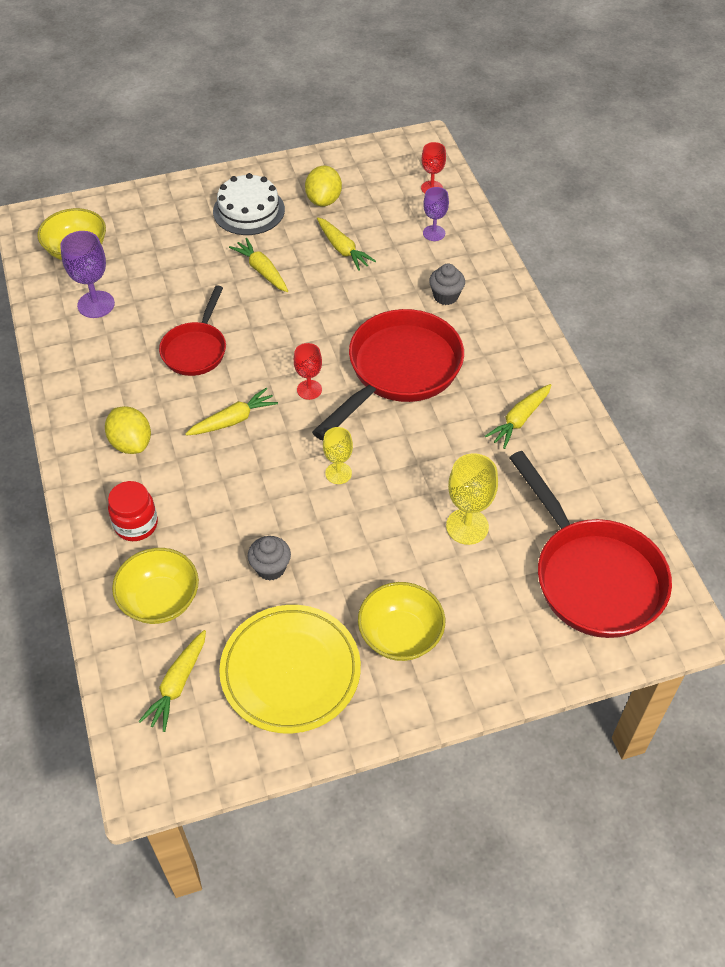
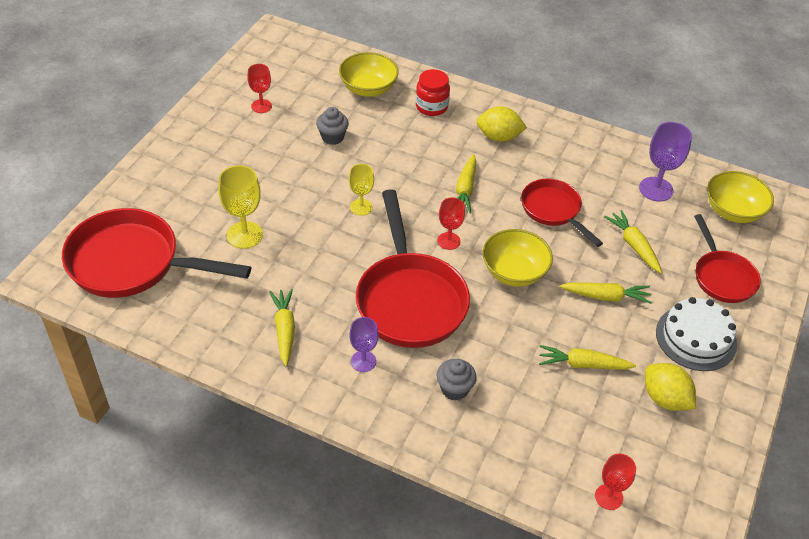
camera: 130 degrees right, 5 degrees down
yellow carrot [139,630,206,732] -> yellow carrot moved to [604,210,662,273]
yellow plate [219,605,361,733] -> red goblet [247,64,272,113]
yellow bowl [358,582,445,661] -> yellow bowl moved to [482,229,553,287]
purple goblet [423,187,449,241] -> purple goblet moved to [349,317,378,372]
none -> red pan [694,214,761,303]

